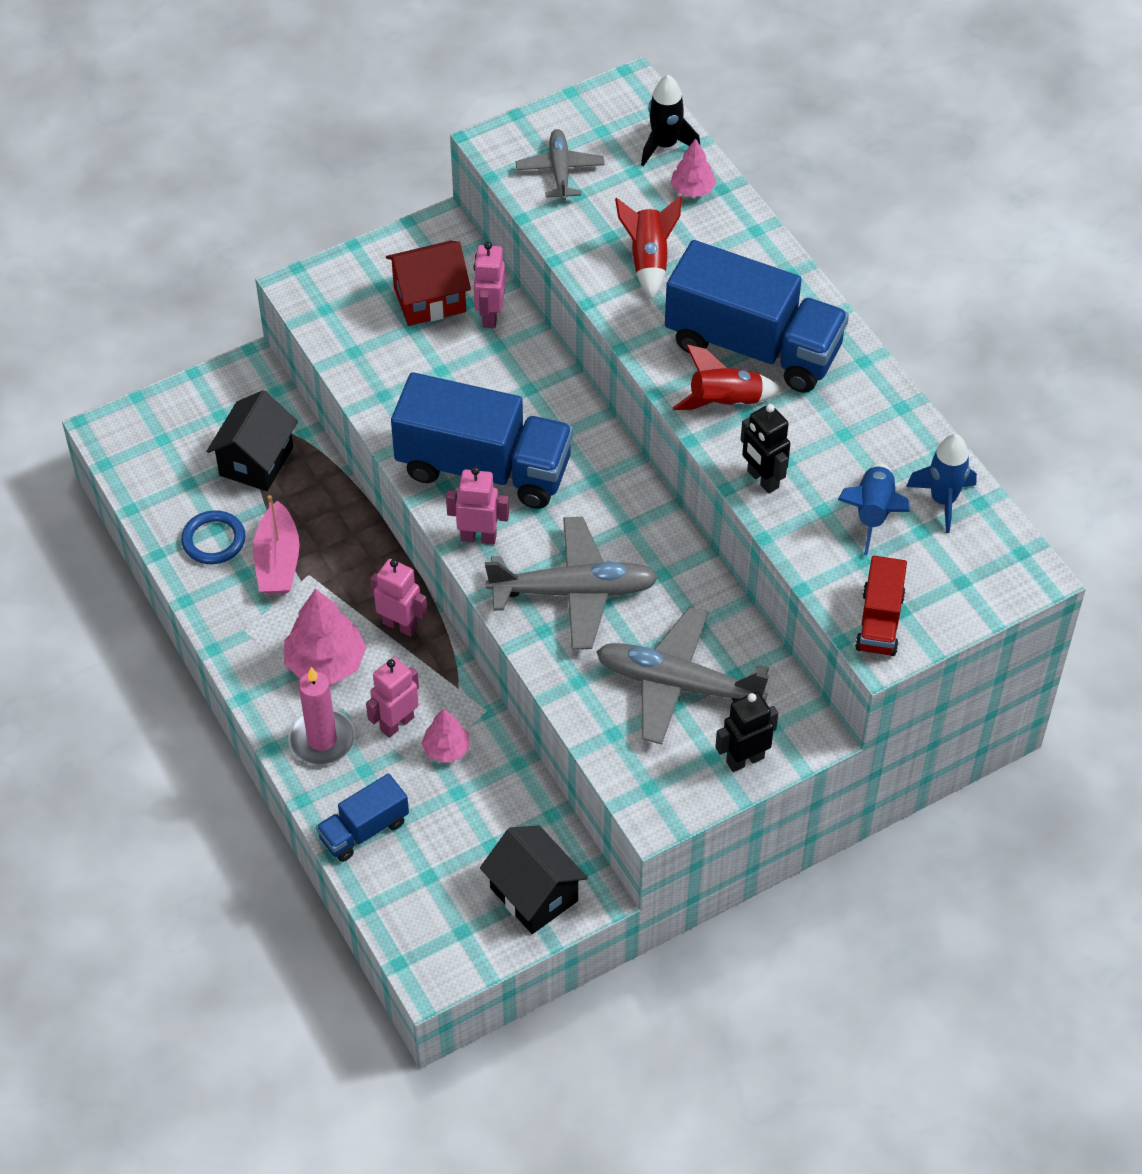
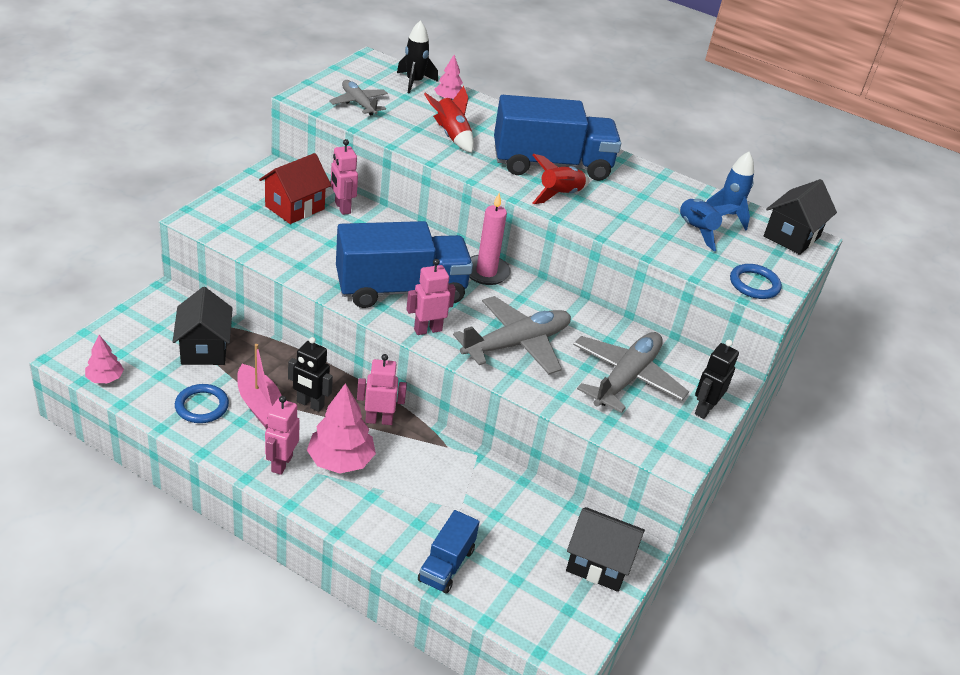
camera: 35 degrees left, 15 degrees down
pink candle [288,667,355,765] -> pink candle moved to [469,193,511,285]
pink robot [366,657,419,738] -> pink robot moved to [265,396,300,475]
pink tree [422,708,470,763] -> pink tree moved to [85,335,124,383]
grey plane [596,607,769,745] -> grey plane turned 135 degrees clockwise [573,332,689,413]
black robot [741,404,790,494] -> black robot moved to [288,337,333,412]
red truck [855,556,907,656] -> blue ring [730,264,782,299]
none -> black house [764,179,837,255]

